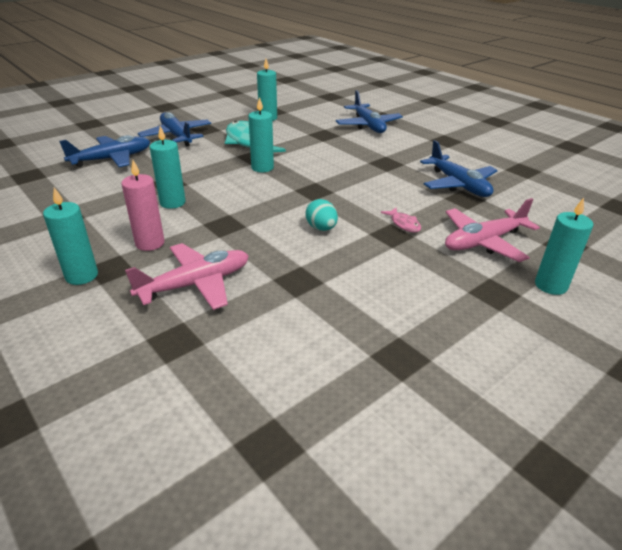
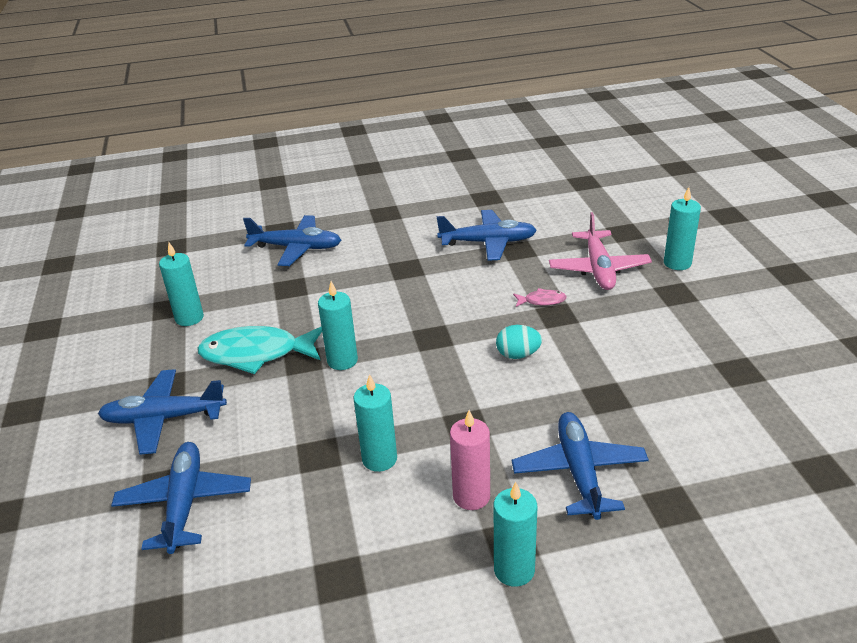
camera: 60 degrees left, 0 degrees up
pink plane [125,243,249,310] -> blue plane [512,412,649,520]

